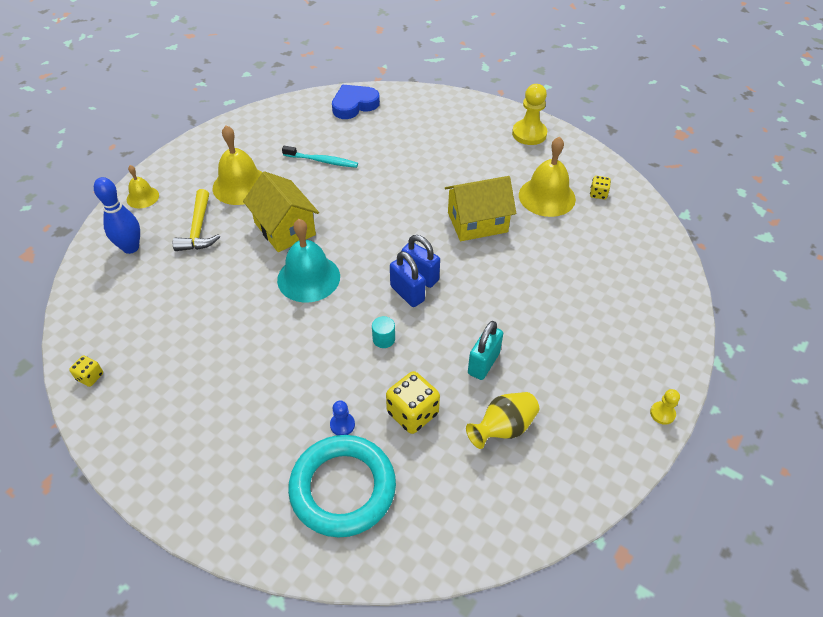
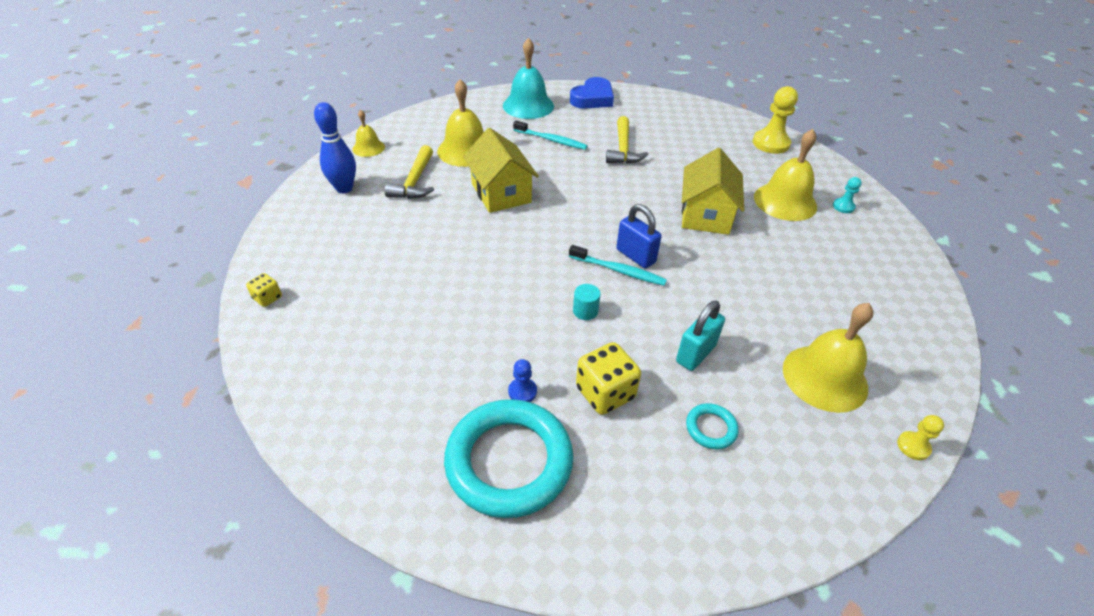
camera: 10 degrees right, 5 degrees down
turquoise bell [277,219,340,303] -> turquoise bell moved to [503,38,554,119]
blue heart [332,85,380,119] -> blue heart turned 150 degrees clockwise [570,77,614,109]
blue padlock [390,251,425,307] -> turquoise toothbrush [569,245,667,286]
yellow house [445,176,516,241] -> yellow house turned 75 degrees counterclockwise [682,148,744,235]
yellow vase [466,392,539,449] -> turquoise ring [686,403,739,449]
yellow dice [590,176,611,199] -> turquoise pawn [833,177,862,213]
none -> yellow hammer [606,116,649,164]
none -> yellow bell [783,303,874,413]

